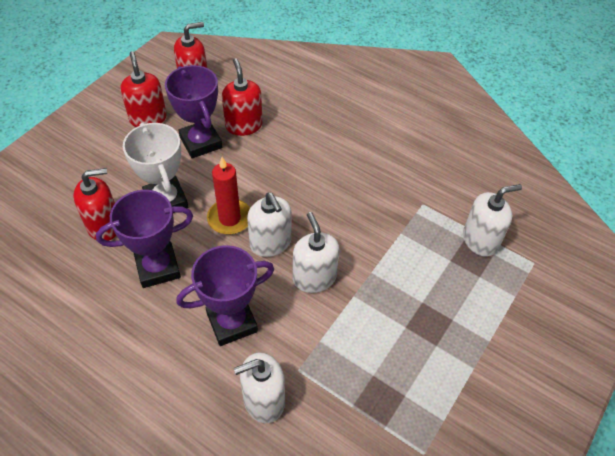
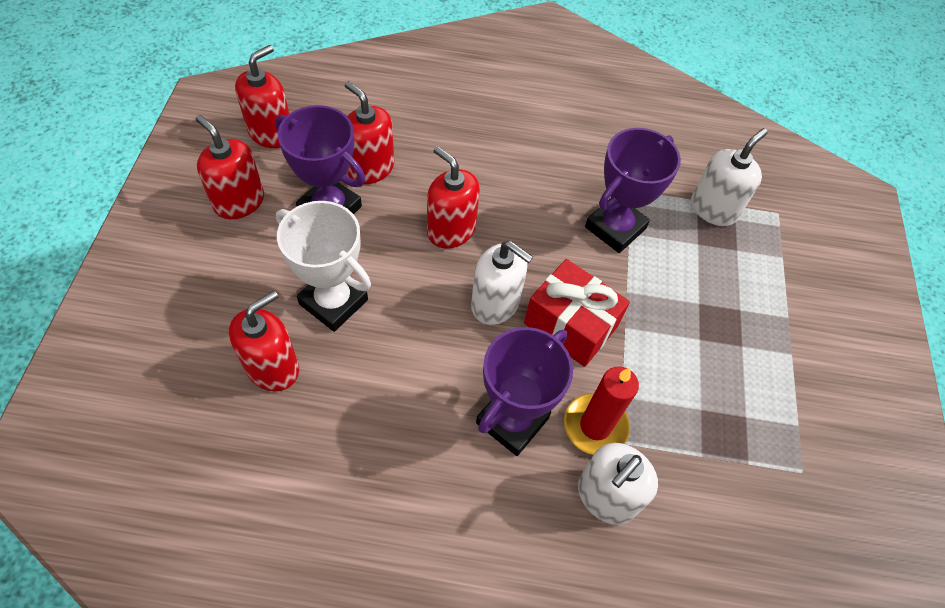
camera: 30 degrees left, 5 degrees up
purple trophy [96,190,193,288] -> purple trophy moved to [585,128,681,253]
red candle [207,157,250,234] -> red candle moved to [564,366,639,455]
white soap dispenser [293,212,340,293] -> red gift [524,259,630,367]
none -> red soap dispenser [427,146,480,248]

